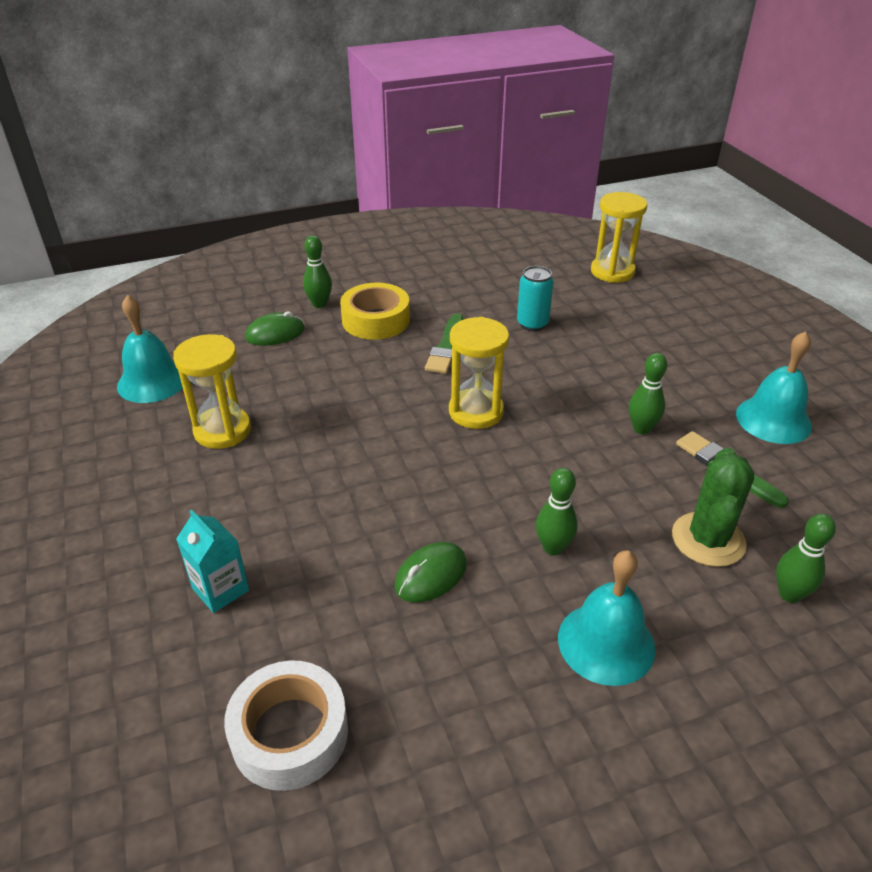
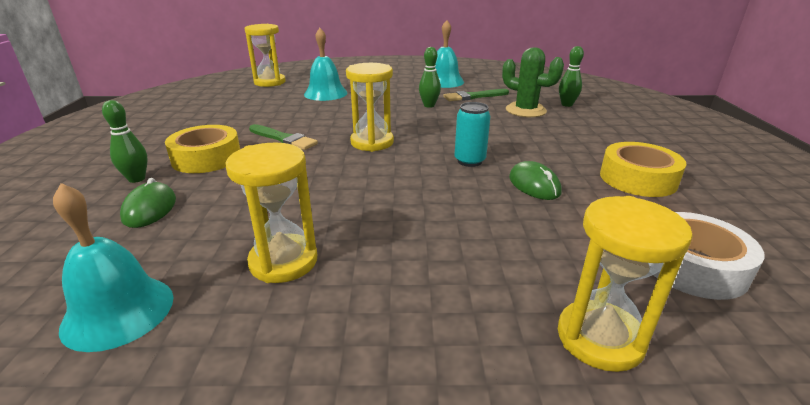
camera: 70 degrees left, 10 degrees down
turquoise carton [176,510,249,613] -> none
turquoise can [517,266,553,331] -> turquoise can moved to [455,102,490,167]
green bowling pin [536,468,578,555] -> none
turquoise bell [558,550,655,686] -> turquoise bell moved to [304,28,347,101]
none -> yellow hourglass [558,196,693,372]
none -> yellow tape [600,142,687,197]

